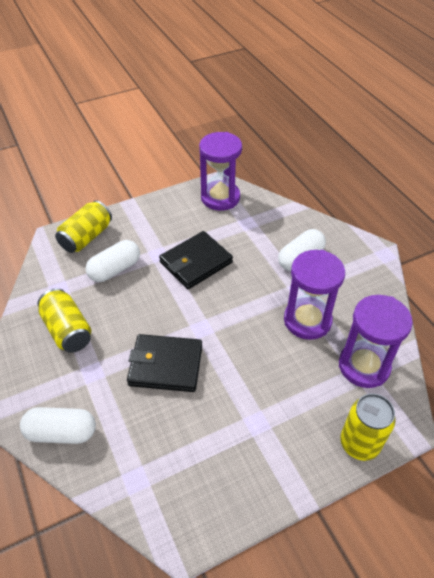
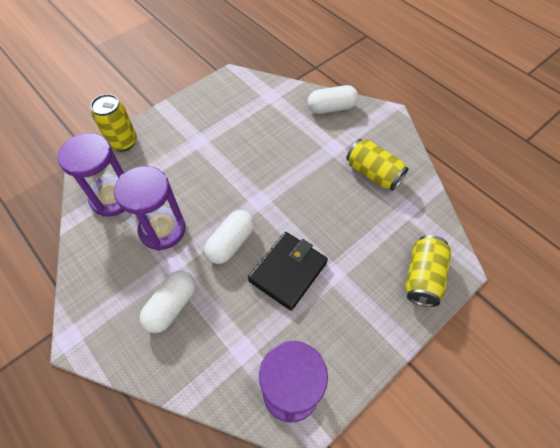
camera: 165 degrees right, 10 degrees up
white capsule [86,240,140,282] -> white capsule moved to [204,210,255,264]
black wallet [127,334,202,392] -> none

